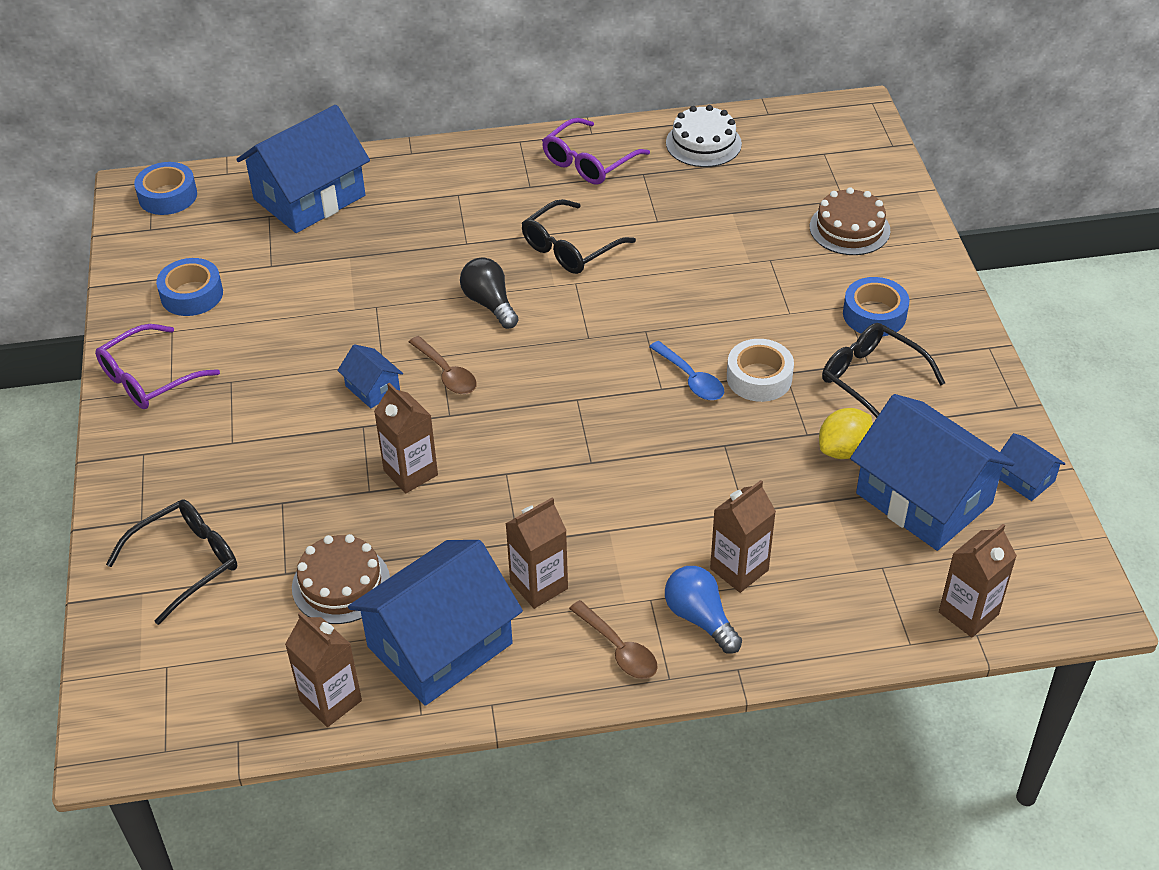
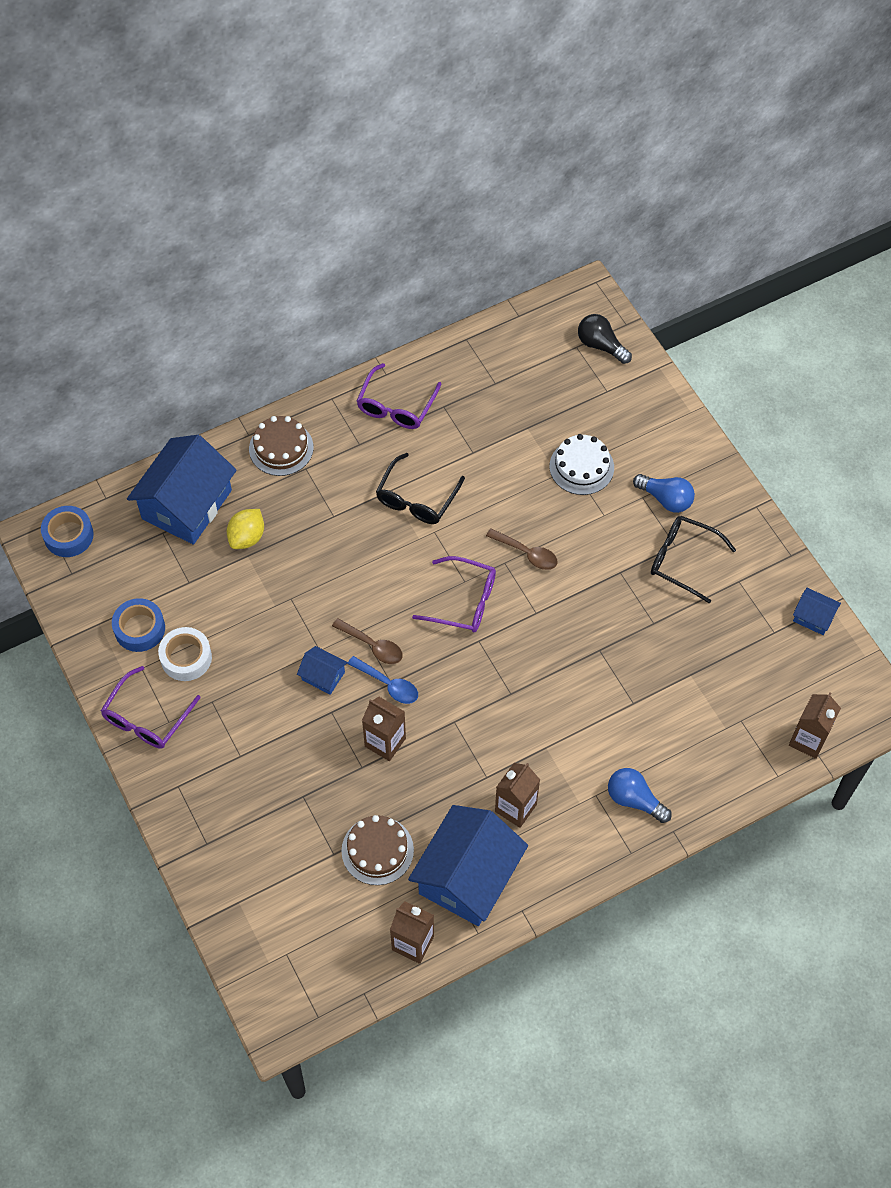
camera: 20 degrees left, 15 degrees up
black glasses [106,500,237,625] -> none
black light bulb [460,257,519,329] -> black light bulb moved to [578,314,632,364]
brown spoon [569,600,658,679] -> brown spoon moved to [486,528,558,570]
blue spoon [649,341,724,400] -> blue spoon moved to [347,656,418,704]
white cake [666,105,742,167] -> white cake moved to [550,434,614,495]
brown carton [710,480,776,593] -> none
white tape [727,339,794,402] -> white tape moved to [158,627,212,681]
brown cake [810,187,890,255] -> brown cake moved to [249,416,314,476]
yellow lemon [819,408,873,459] -> yellow lemon moved to [227,509,264,549]
blue tape [843,277,909,337] -> blue light bulb [633,474,695,513]
blue house [850,394,1015,551] -> none
none -> purple glasses [412,556,496,632]

